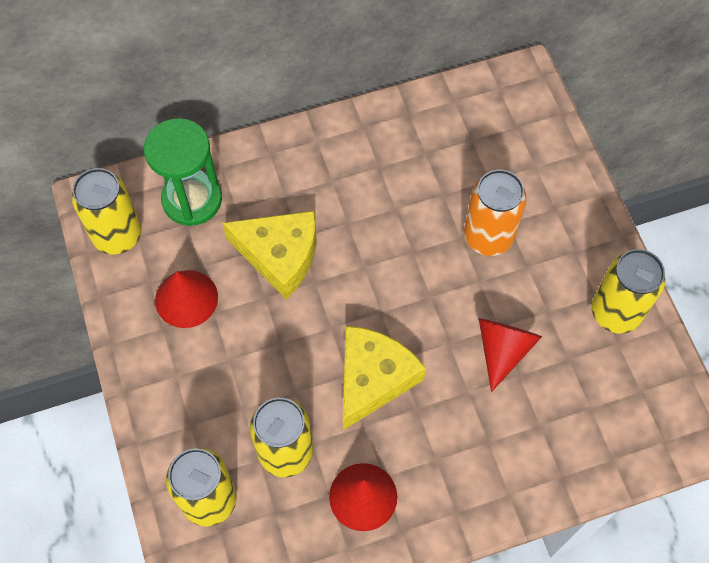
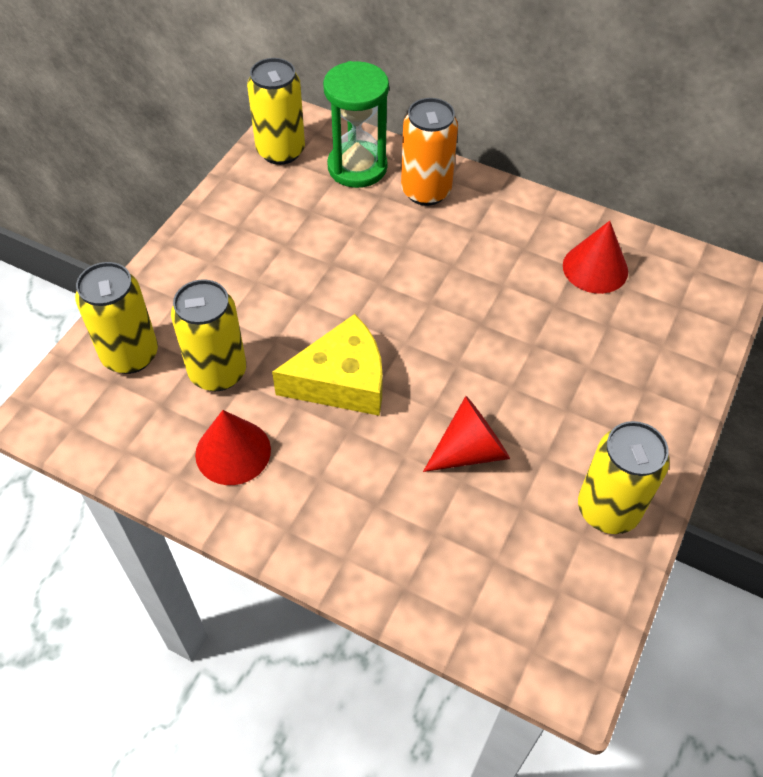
camera: 45 degrees right, 10 degrees down
red cone [155,270,218,328] -> red cone moved to [563,221,628,294]
yellow cheese [222,211,317,299] -> none
orange can [464,169,526,256] -> orange can moved to [401,98,458,206]

